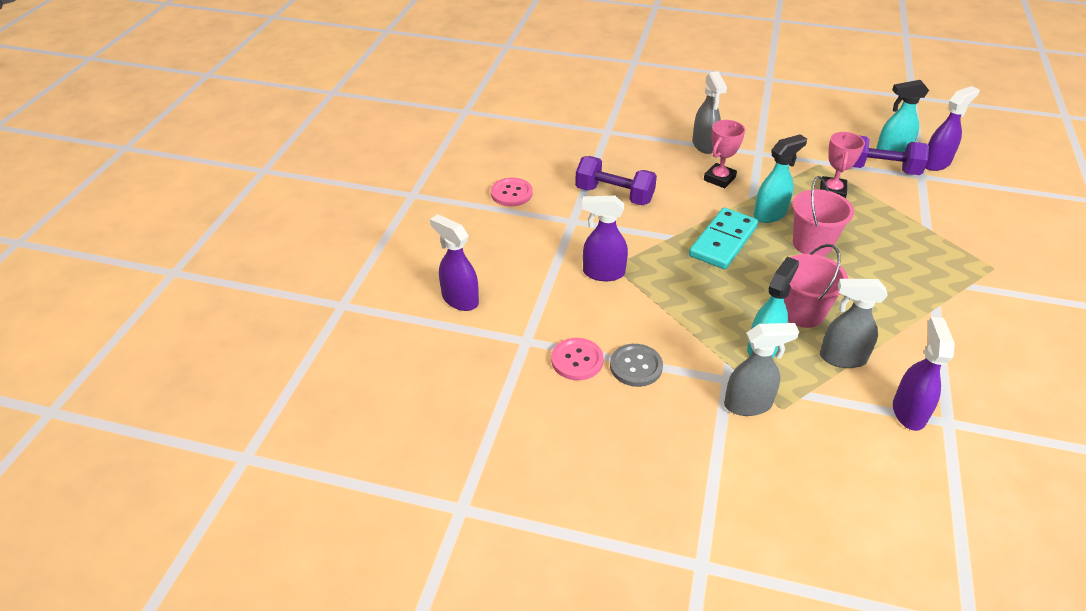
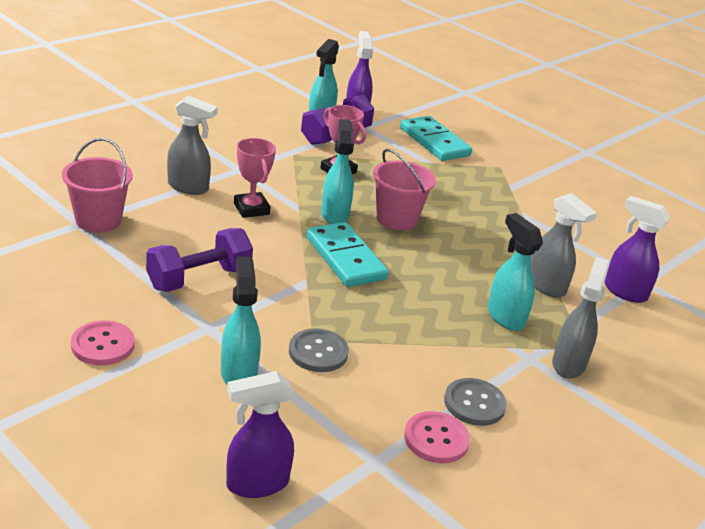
camera: 65 degrees left, 10 degrees down
purple spray bottle [582,196,628,281] -> grey button [289,328,349,372]
pink bucket [784,244,848,328] -> pink bucket moved to [62,138,133,233]
grey spray bottle [820,279,888,368] -> grey spray bottle turned 75 degrees counterclockwise [530,193,597,298]
none -> turquoise spray bottle [221,256,261,384]
none -> turquoise domino [400,116,472,161]

